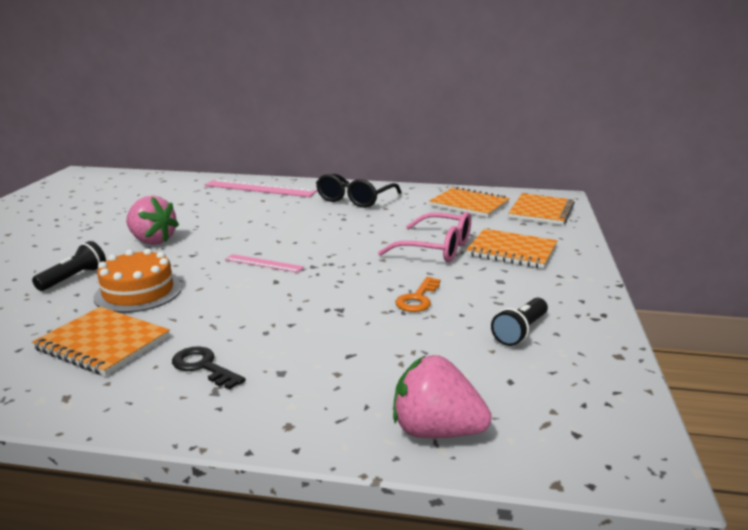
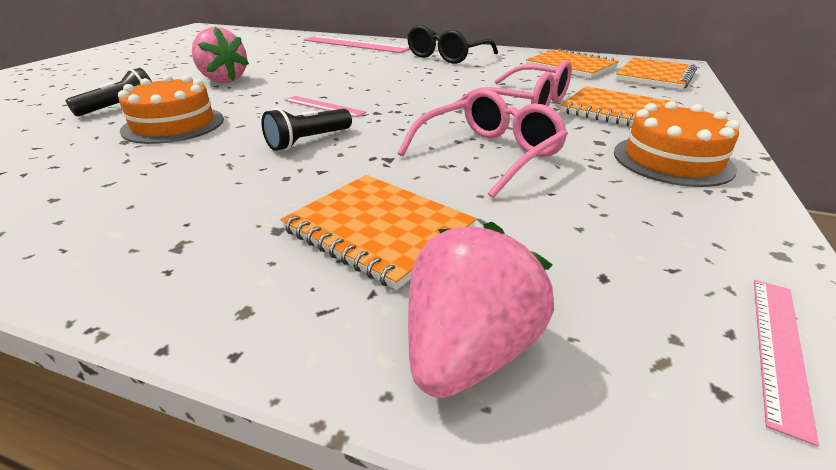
camera: 10 degrees right, 10 degrees up
orange notebook [32,307,170,376] -> orange notebook moved to [281,175,477,290]
black key [172,346,246,390] -> none
pink strawberry [393,355,492,438] -> pink strawberry turned 90 degrees clockwise [408,222,554,398]
orange key [396,277,440,312] -> pink glasses [398,89,568,198]
black flashlight [491,298,548,346] -> black flashlight moved to [261,108,352,151]
none -> orange cake [614,101,740,187]
none -> pink ruler [754,280,819,446]

